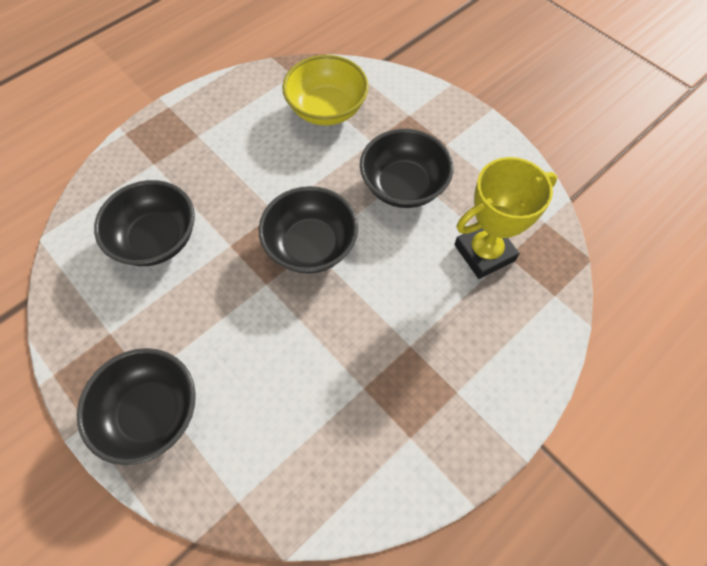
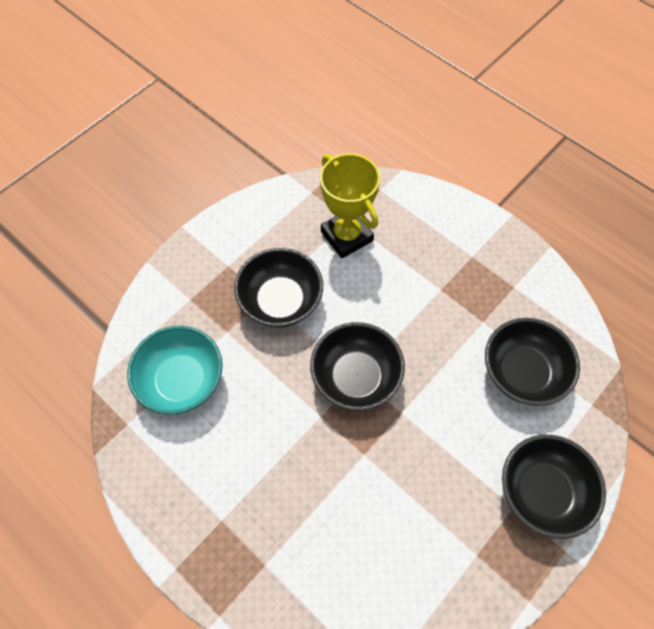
camera: 95 degrees left, 0 degrees up
black bowl [94,180,195,266] -> black bowl moved to [485,318,580,406]
yellow bowl [282,55,369,126] -> turquoise bowl [127,326,223,415]

